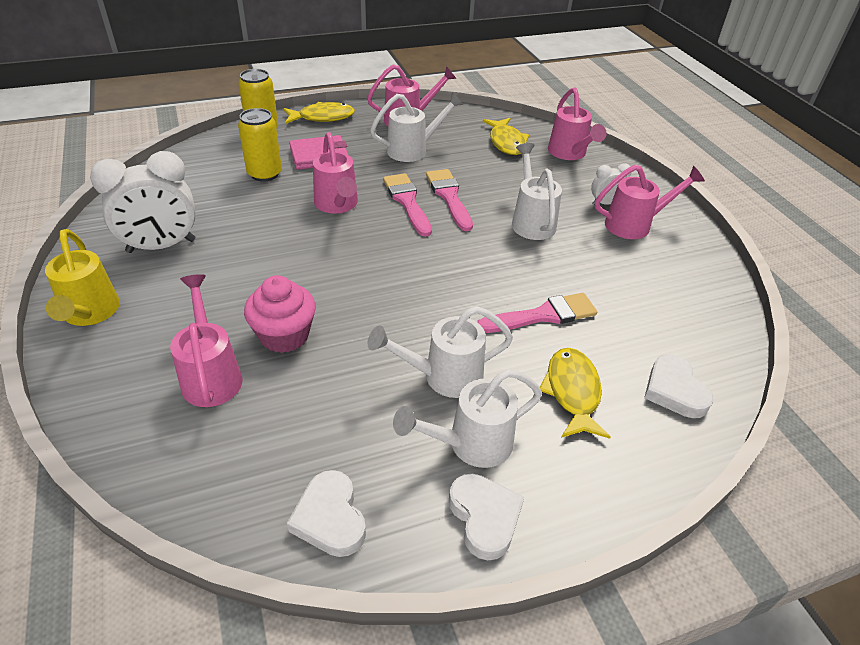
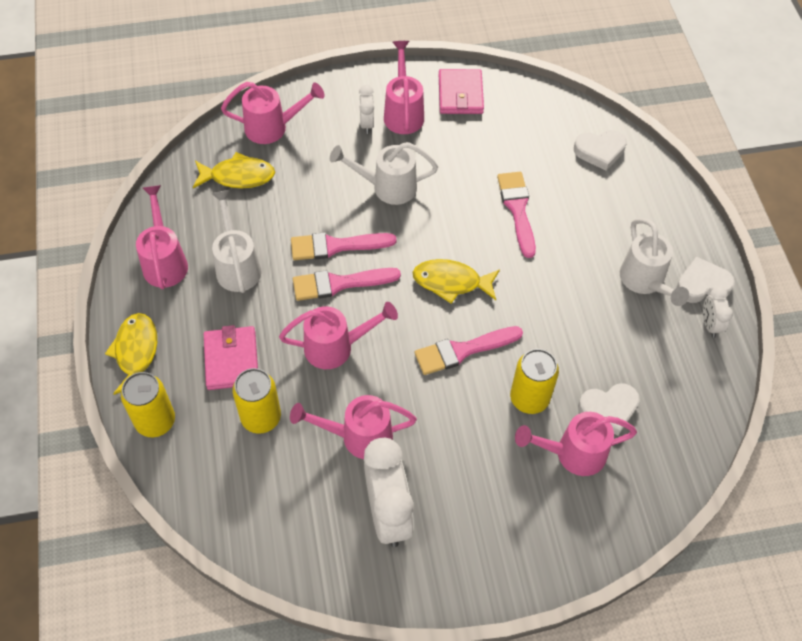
camera: 80 degrees left, 15 degrees up
yellow watering can [45,229,120,326] -> none
pink cupcake [244,275,316,353] -> yellow can [510,349,559,414]
white heart [287,470,366,557] -> white heart moved to [578,384,640,435]
white watering can [367,306,513,398] -> none
yellow fish [540,348,611,439] -> yellow fish moved to [412,259,500,304]
none -> pink watering can [290,395,417,459]
none -> pink brush [414,326,523,375]
none -> pink wallet [439,69,484,114]
none -> white clock [703,286,733,338]

